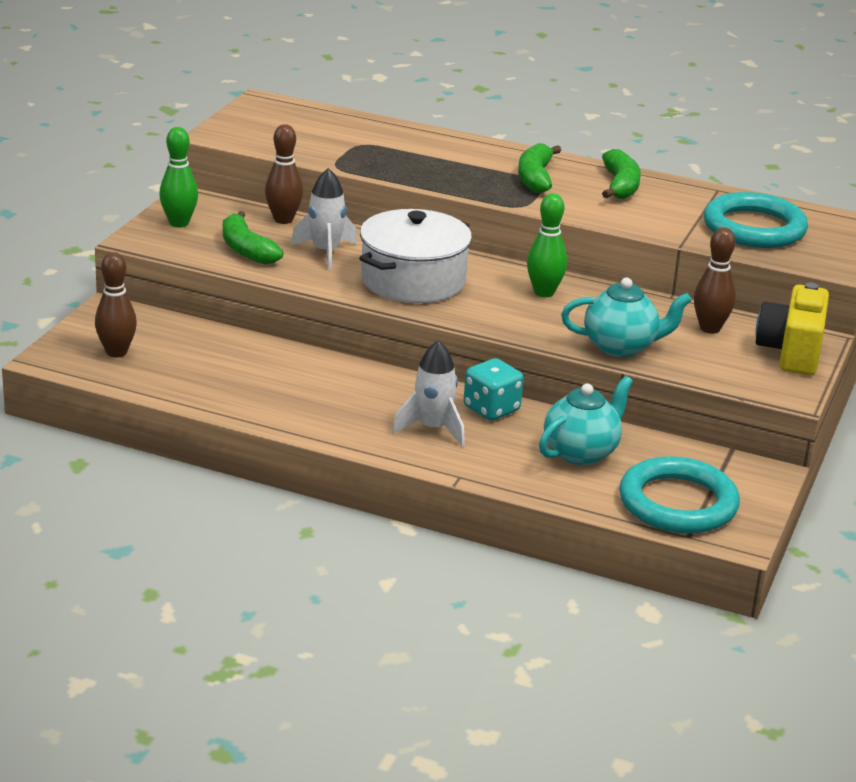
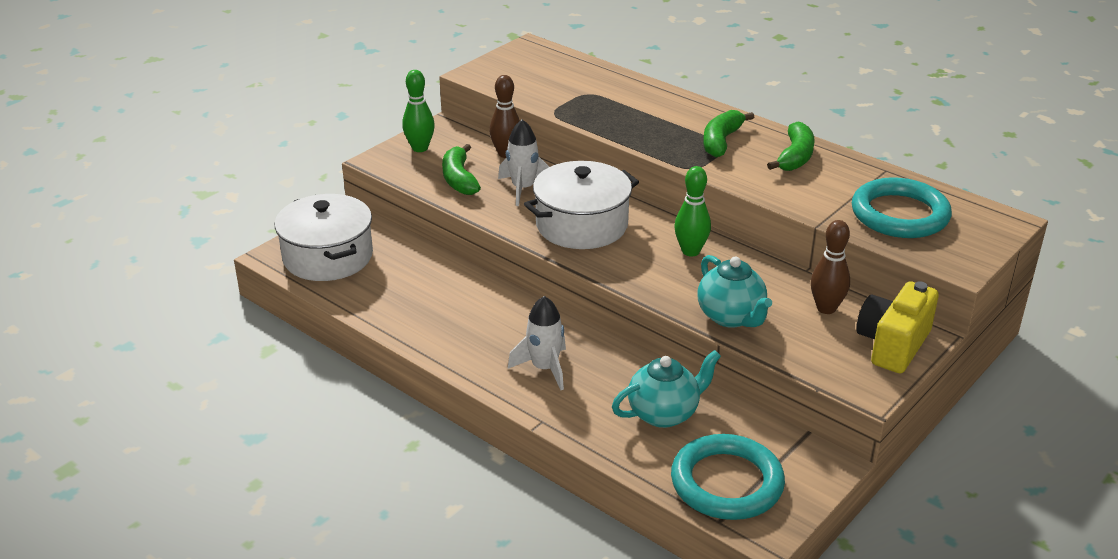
camera: 20 degrees right, 5 degrees up
brown bowling pin [95,252,137,357] -> white pot [275,194,373,281]
turquoise dice [464,358,524,420] -> none
turquoise teapot [561,278,692,357] -> turquoise teapot turned 45 degrees clockwise [698,255,772,328]

